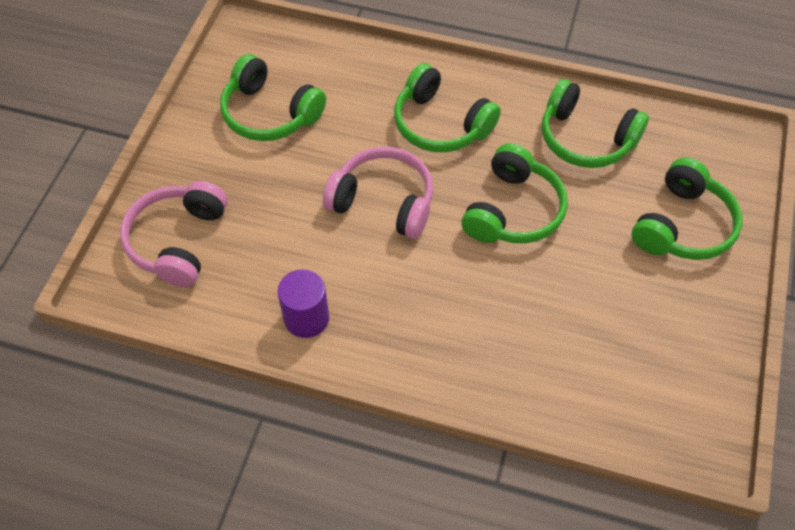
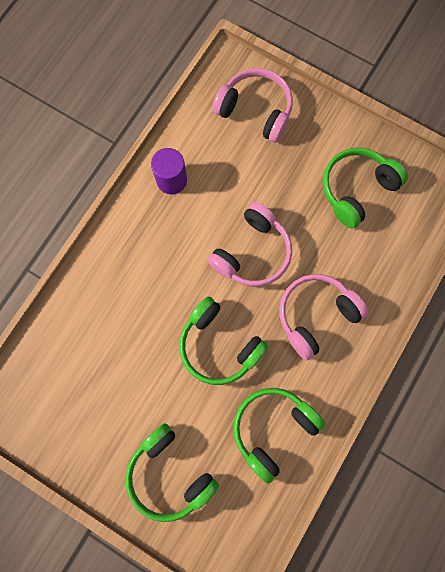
camera: 105 degrees right, 20 degrees up
green headphones [394,63,501,152] -> pink headphones [279,274,369,361]

